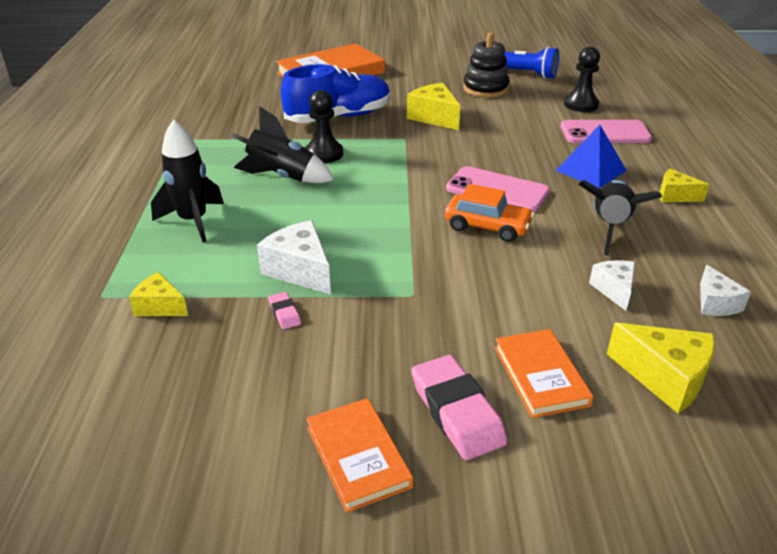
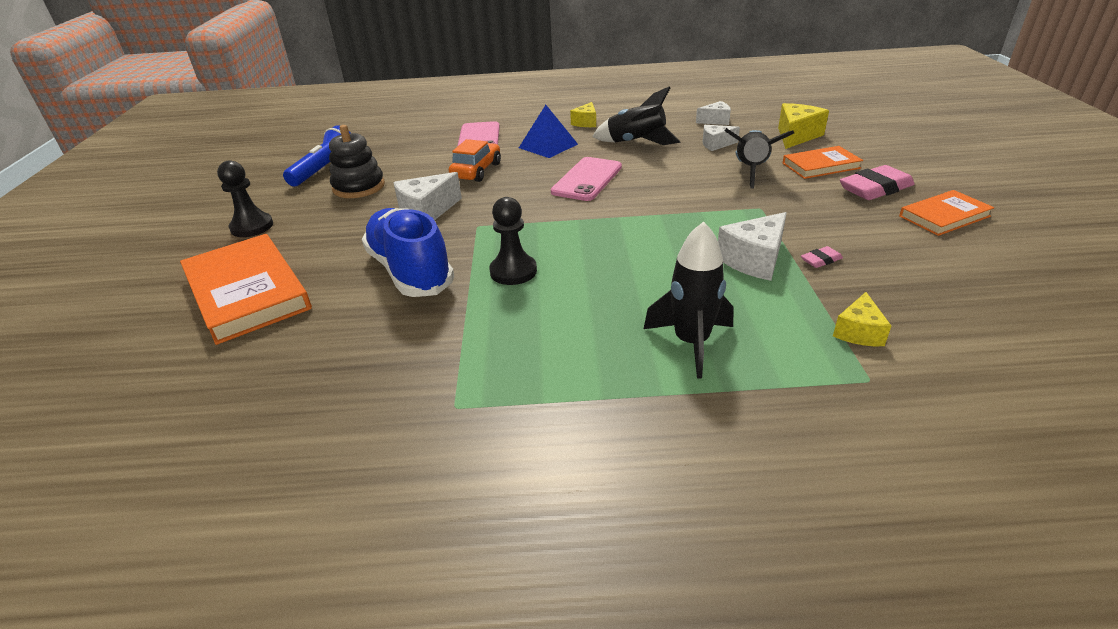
camera: 90 degrees left, 0 degrees up
black rocket [231,106,334,183] -> black rocket moved to [725,128,794,189]
yellow cheese [407,83,460,130] -> white cheese [393,172,462,220]
orange car [445,184,534,242] -> orange car moved to [449,139,501,182]
black pawn [564,47,600,112] -> black pawn moved to [217,160,273,237]

